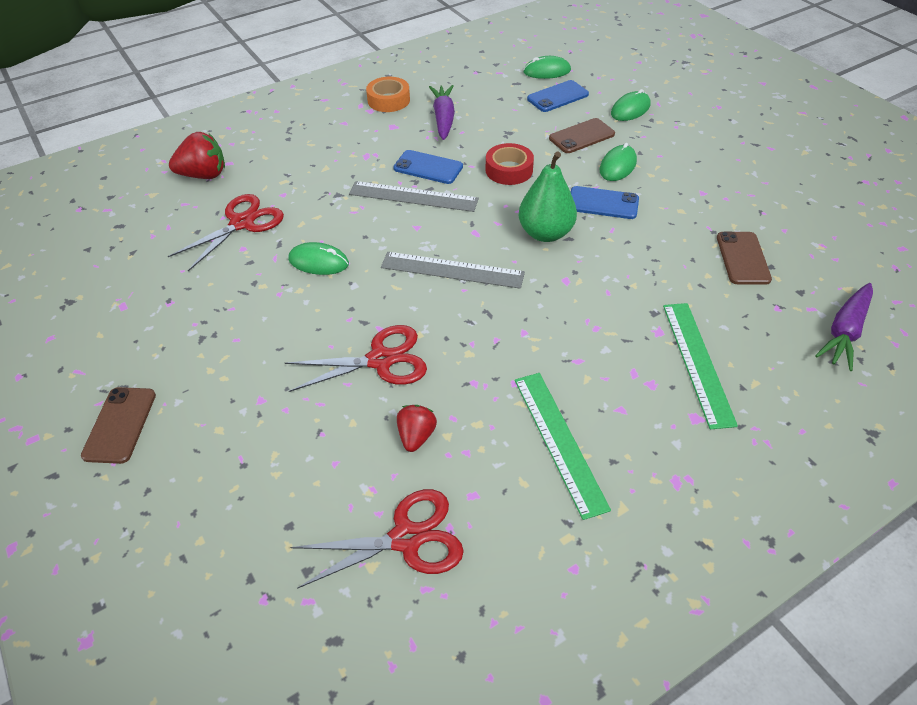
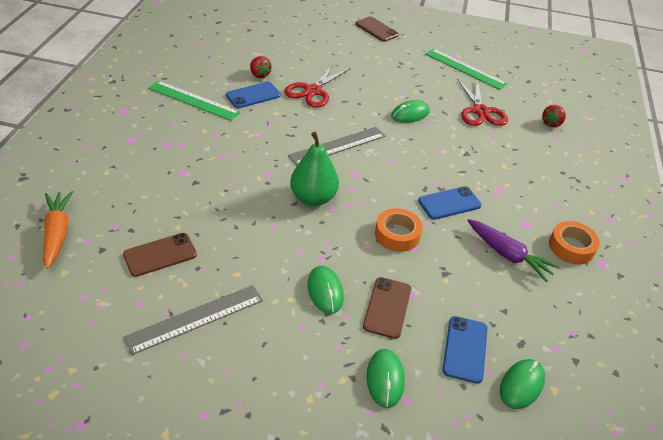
camera: 130 degrees right, 5 degrees down
red strawberry [169,132,225,179] -> red strawberry [542,105,566,127], size x0.63
red scissors [290,489,464,589] -> none
grey ruler [349,181,479,212] -> grey ruler moved to [124,285,263,355]
red tape [486,143,534,185] -> orange tape [375,208,423,252]
blue phone [571,186,639,219] -> blue phone moved to [226,82,281,108]
green ruler [663,303,738,429] -> green ruler moved to [425,49,507,90]
brown phone [717,232,772,285] -> brown phone turned 75 degrees counterclockwise [123,233,197,277]
purple carrot [815,283,873,371] -> orange carrot [43,191,73,269]

